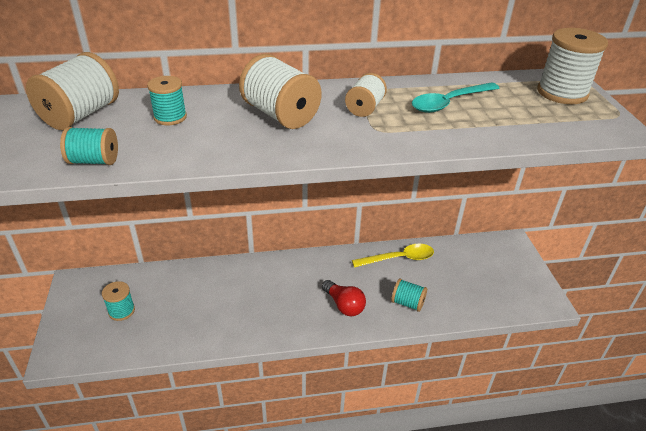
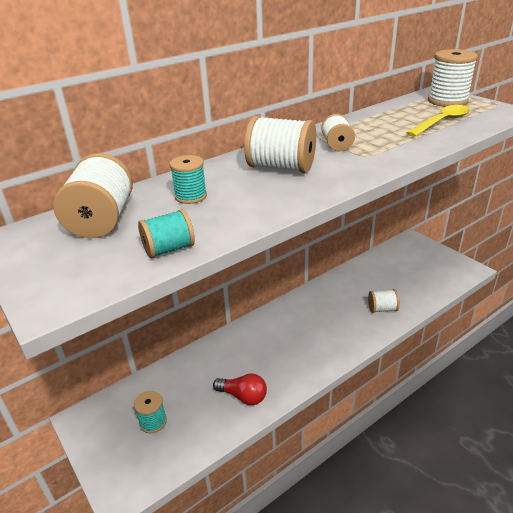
camera: 25 degrees left, 5 degrees down
red light bulb [322,280,366,316] -> red light bulb moved to [213,373,267,405]
yellow spoon [352,244,434,268] -> yellow spoon moved to [406,105,470,137]
turquoise spool [391,278,427,312] -> white spool [368,289,400,313]
turquoise spoon [412,82,499,113] -> none

